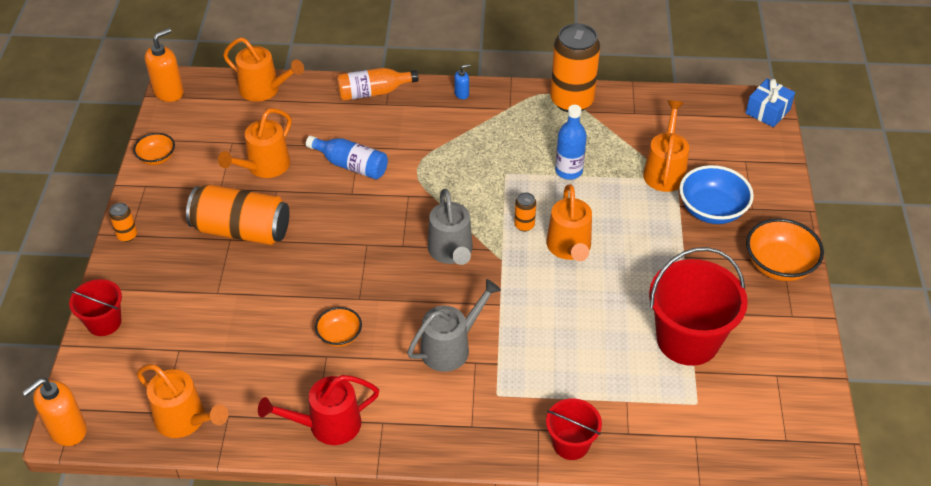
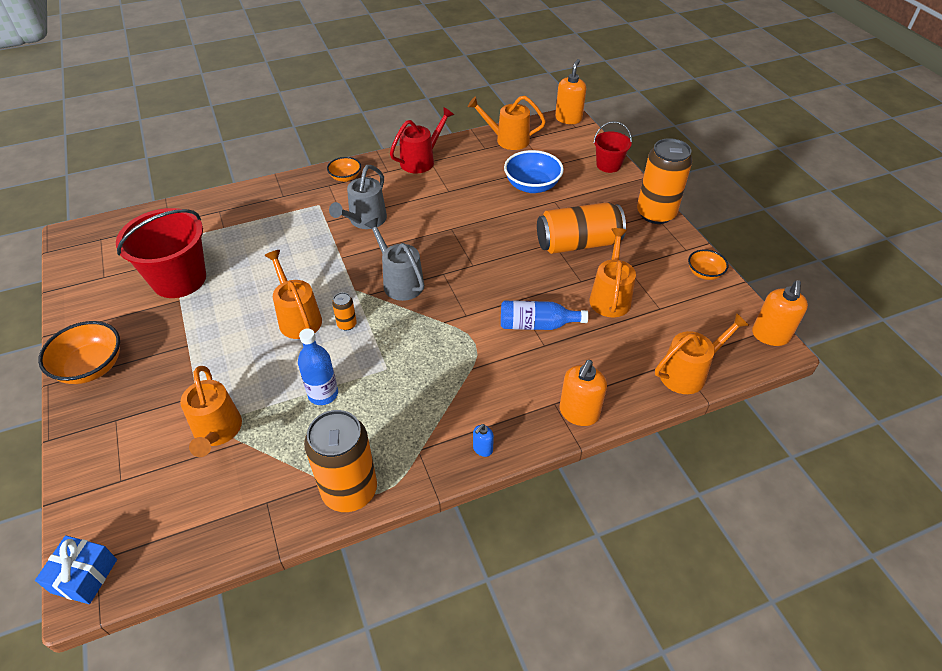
camera: 155 degrees right, 0 degrees up
orange can [109,203,137,242] -> orange can [637,138,692,224], size x2.35
orange watering can [223,37,304,102] -> orange watering can turned 150 degrees clockwise [655,313,750,394]
orange bowl [315,307,362,347] -> orange bowl moved to [327,157,361,182]
orange bottle [337,68,419,101] -> orange soap dispenser [560,360,607,426]
red bucket [546,399,602,460] -> none
blue bowl [679,165,754,224] -> blue bowl moved to [504,150,564,193]

